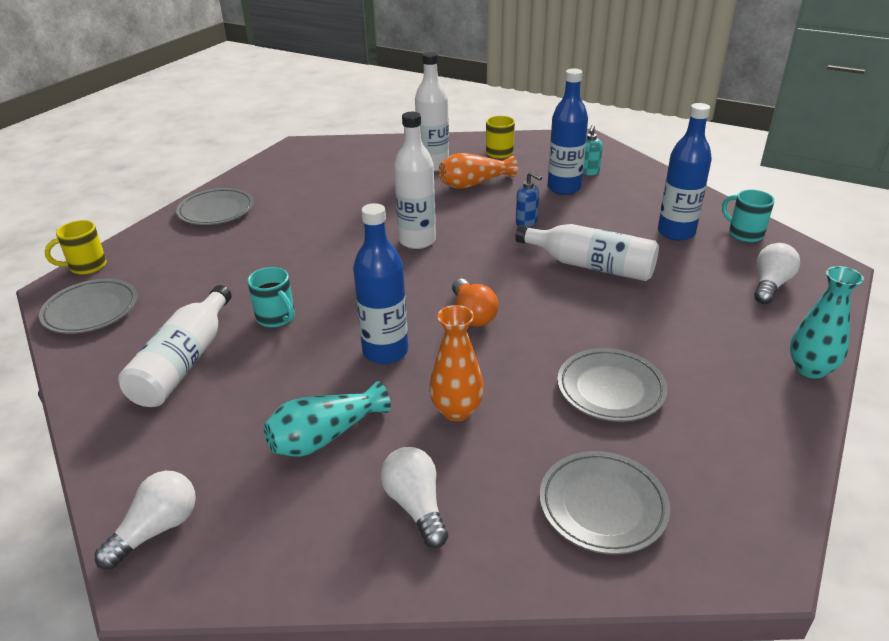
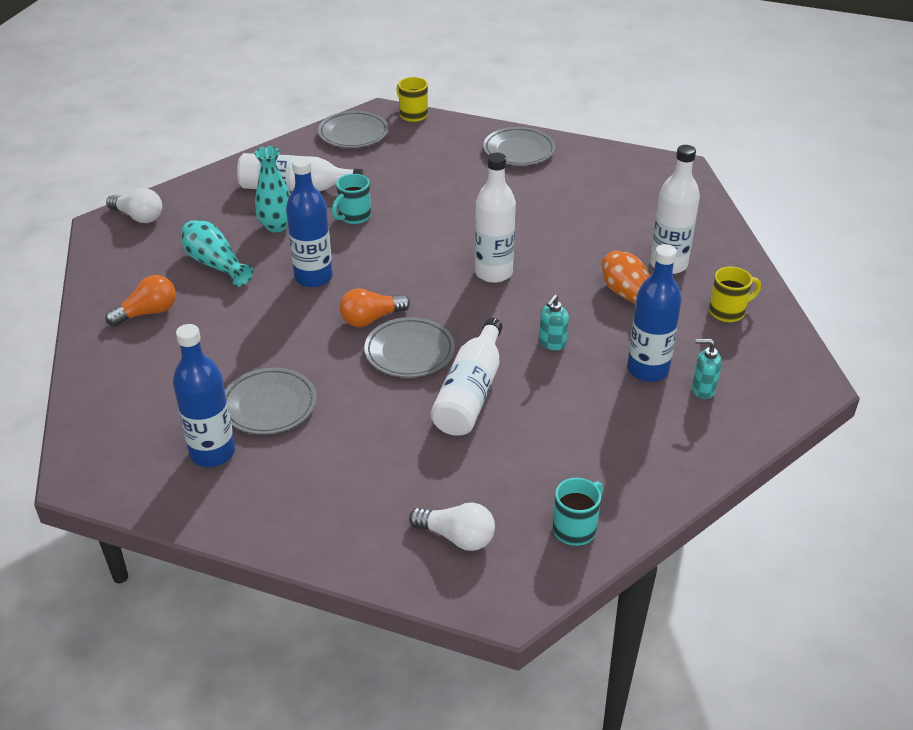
camera: 80 degrees right, 5 degrees up
white light bulb [381,447,448,548] -> orange light bulb [105,275,176,327]
orange vase [429,305,484,421] -> none
blue soap dispenser [516,172,542,227] -> turquoise soap dispenser [539,294,569,350]
grey plate [540,451,670,555] -> grey plate moved to [364,317,455,378]
blue bottle [658,103,712,241] -> blue bottle moved to [173,324,235,467]
turquoise vase [790,266,864,379] -> turquoise vase moved to [255,146,290,232]

